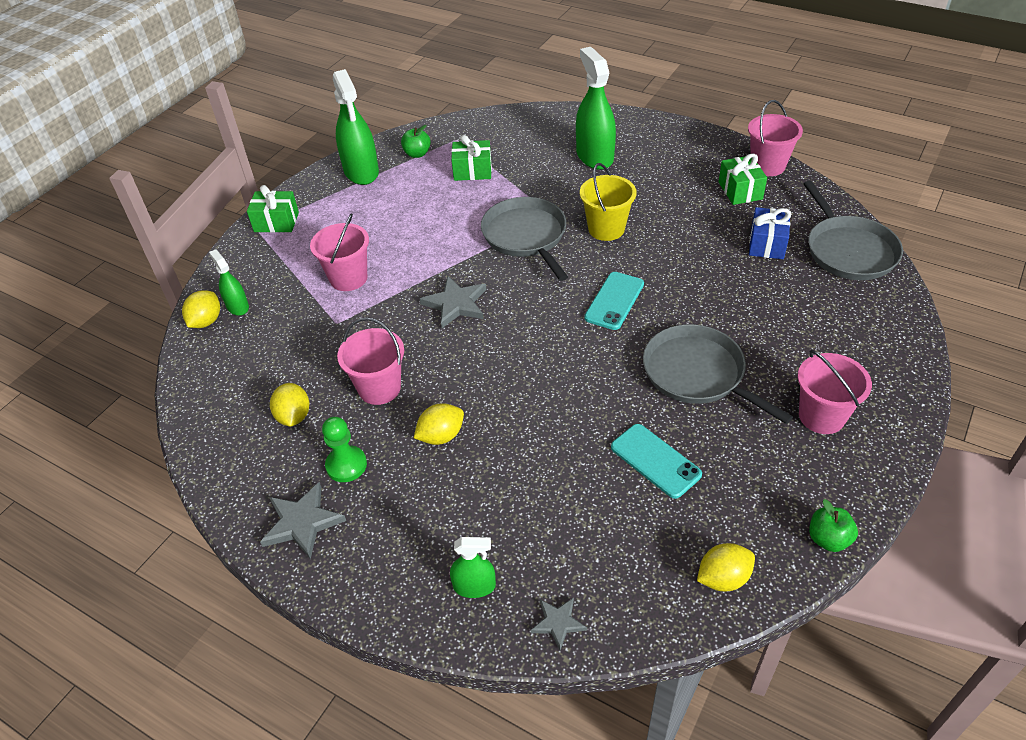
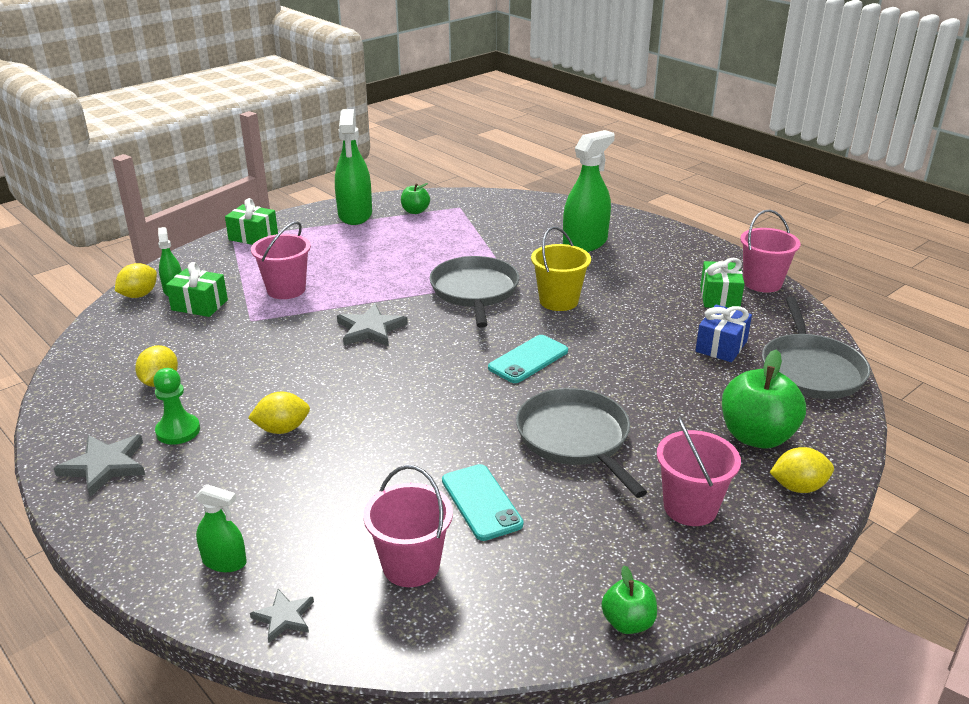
camera: 15 degrees right, 15 degrees down
pink bucket [337,317,404,405] -> pink bucket moved to [363,465,453,587]
green gift [451,135,492,181] -> green gift moved to [166,262,228,317]
green spray bottle [576,47,616,170] -> green spray bottle turned 45 degrees clockwise [563,130,615,252]
yellow lemon [697,543,755,592] -> yellow lemon moved to [770,447,834,493]
none -> green apple [722,349,806,449]

